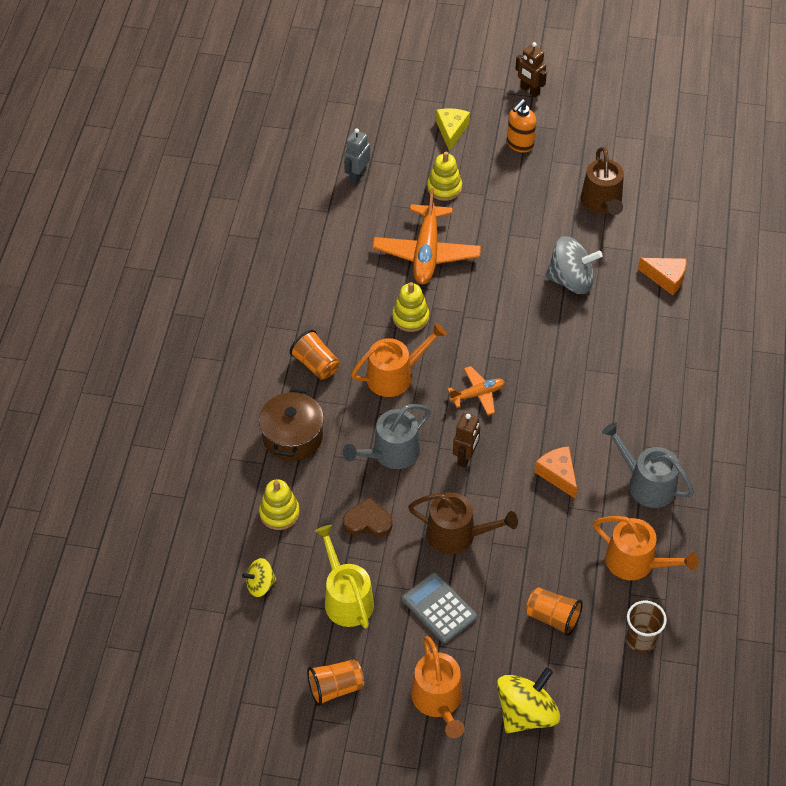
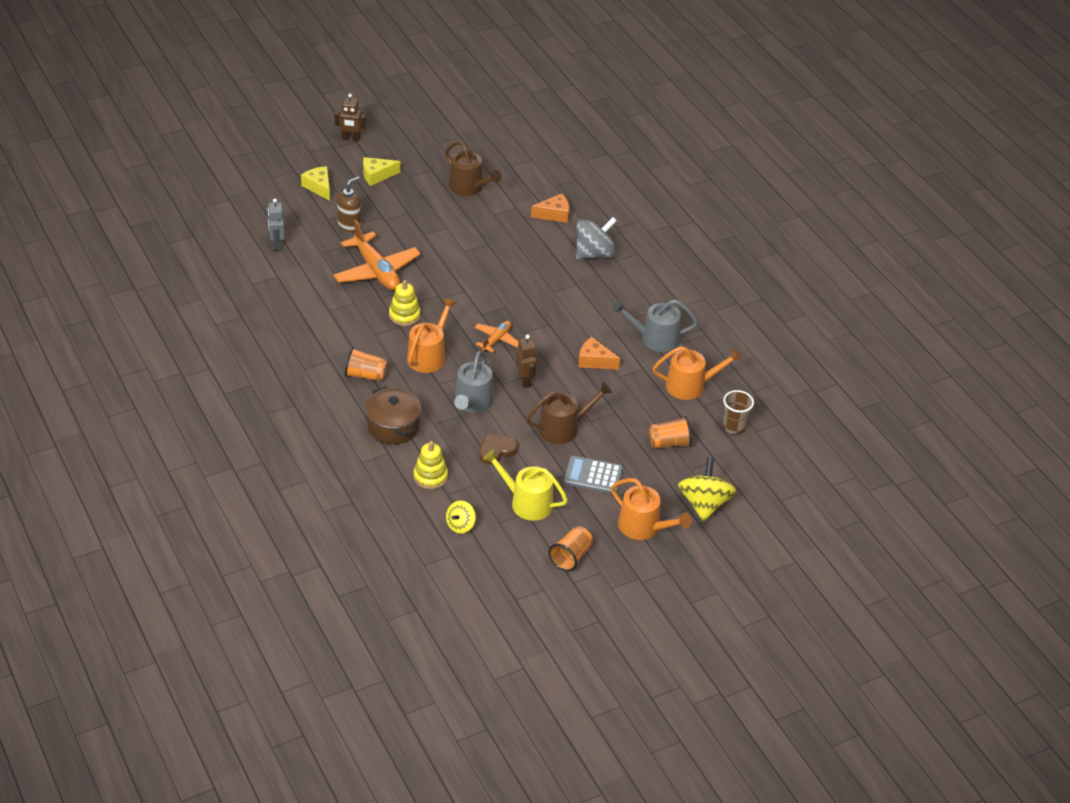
camera: 40 degrees left, 10 degrees down
yellow stacking toy [427,152,462,201] -> brown soap dispenser [337,176,361,232]
orange soap dispenser [507,99,536,152] -> yellow cheese [363,157,400,186]
grey spinning top [545,236,603,294] -> grey spinning top moved to [576,217,617,259]

